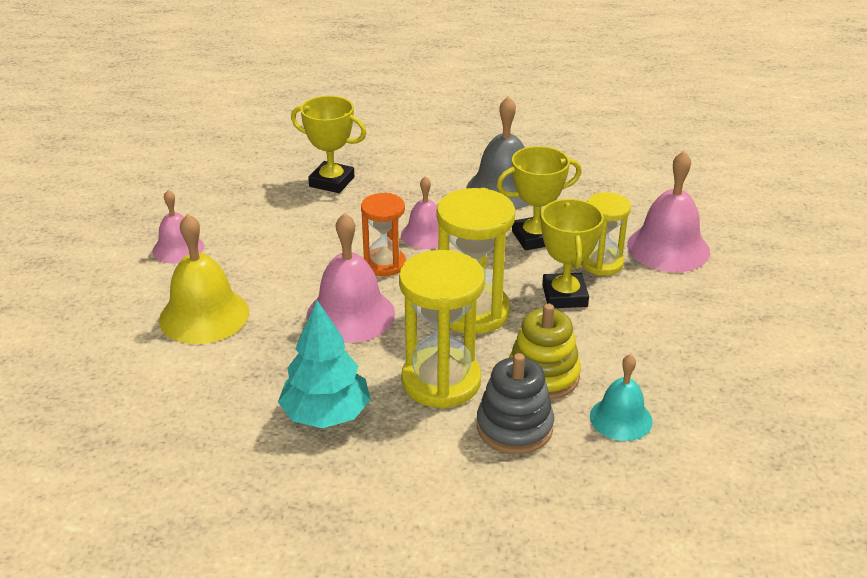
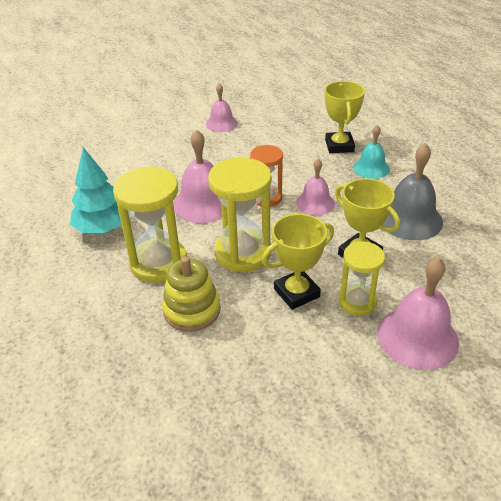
camera: 65 degrees right, 5 degrees up
yellow bell [159,214,249,344] -> none
grey stacking toy [477,353,554,454] -> none
turquoise bell [590,354,653,441] -> turquoise bell moved to [353,125,390,179]

